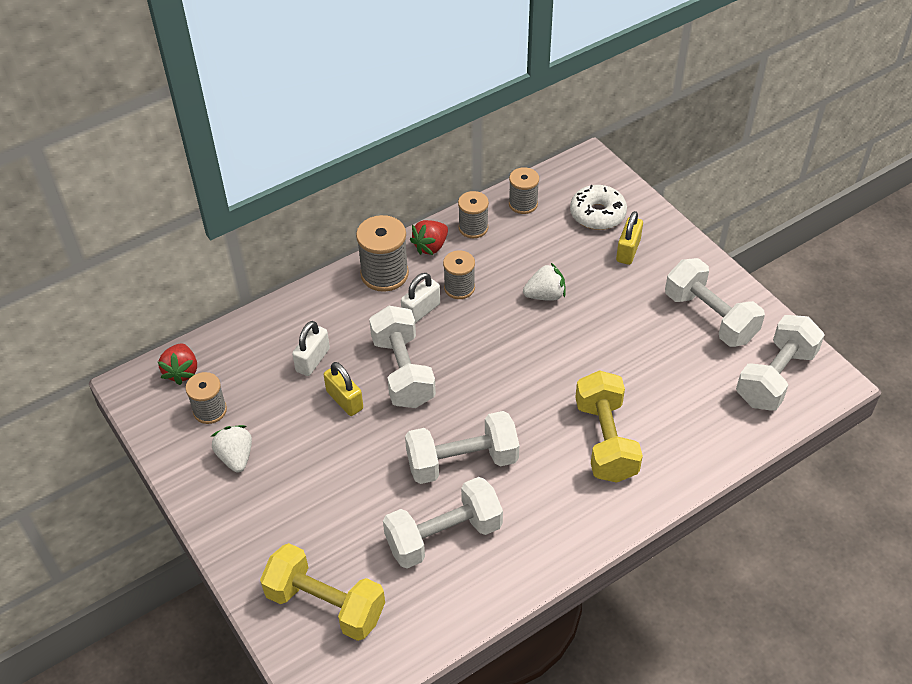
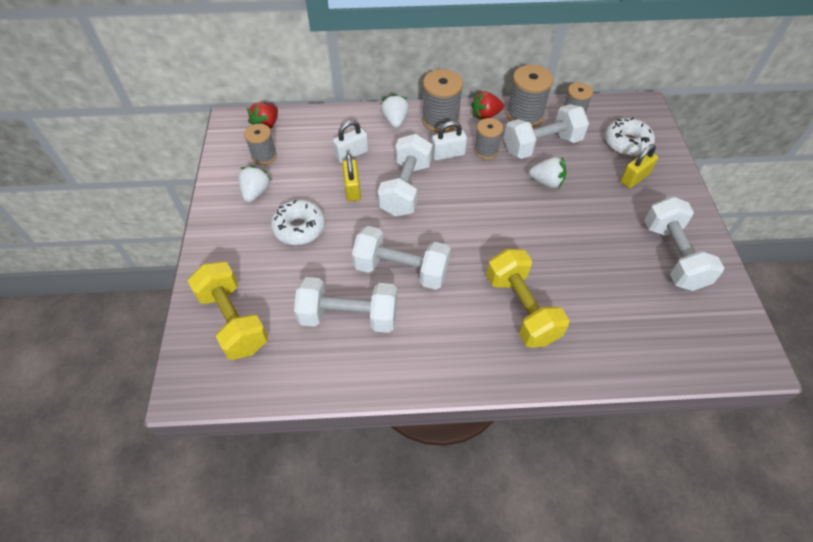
camera: 30 degrees right, 5 degrees up
grey spool [458,191,489,238] -> grey spool [506,65,553,127], size x1.56
yellow dumbbell [575,370,643,483] -> yellow dumbbell turned 45 degrees counterclockwise [486,249,569,348]
white dumbbell [736,315,824,411] -> white dumbbell moved to [504,104,589,159]
none -> white donut [271,199,325,245]
none -> white strawberry [381,94,409,128]

